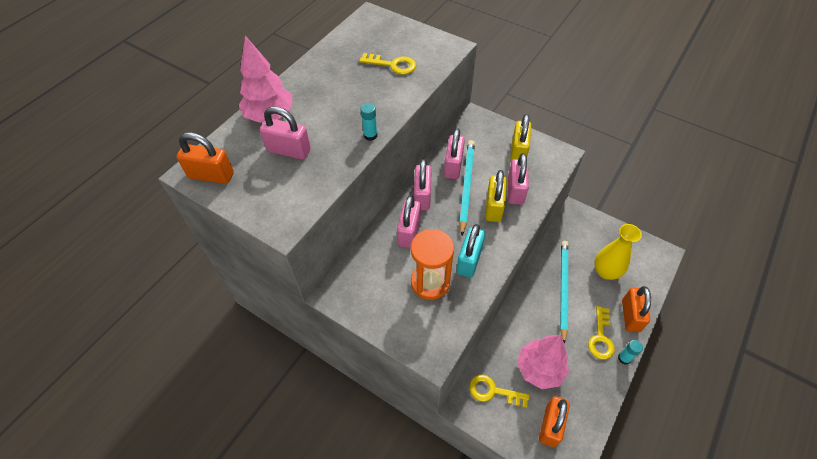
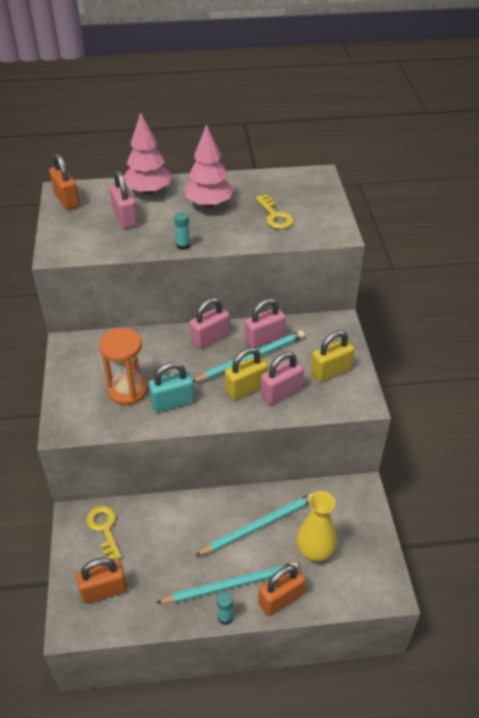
camera: 50 degrees right, 10 degrees down
pink padlock [397,195,421,248] -> none
pink tree [517,335,569,389] -> pink tree moved to [184,124,234,208]
yellow key [588,306,615,360] -> turquoise pencil [156,562,299,603]

